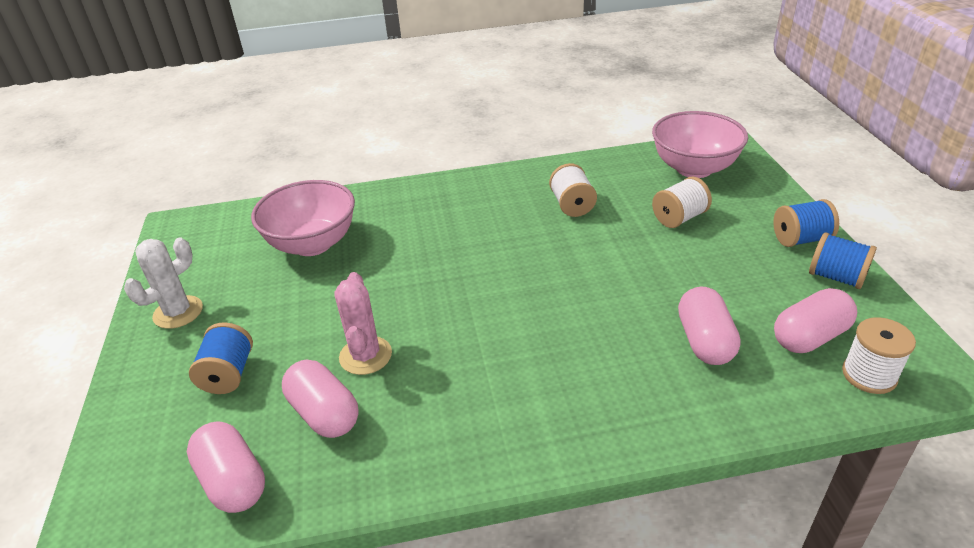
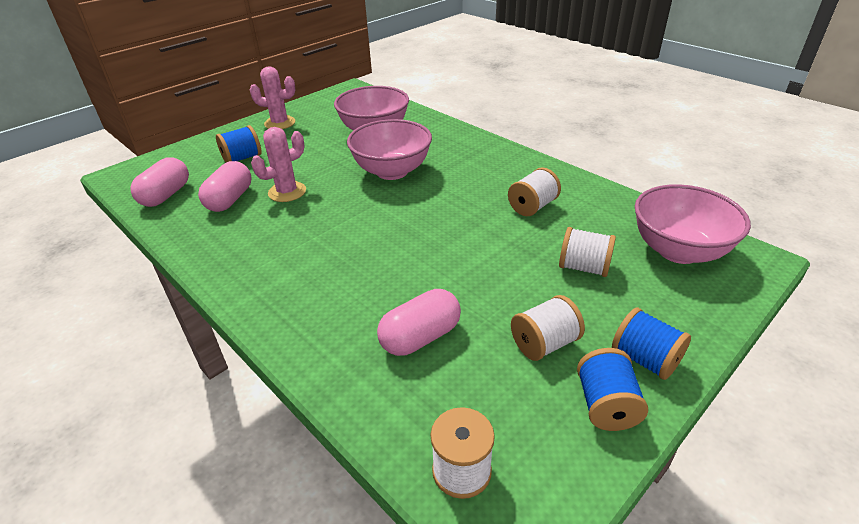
camera: 55 degrees right, 0 degrees up
white cactus [124,237,203,329] -> pink cactus [250,66,295,129]
pink capsule [774,288,857,353] -> none
none -> pink bowl [347,119,432,180]
none -> white spool [511,295,585,361]

